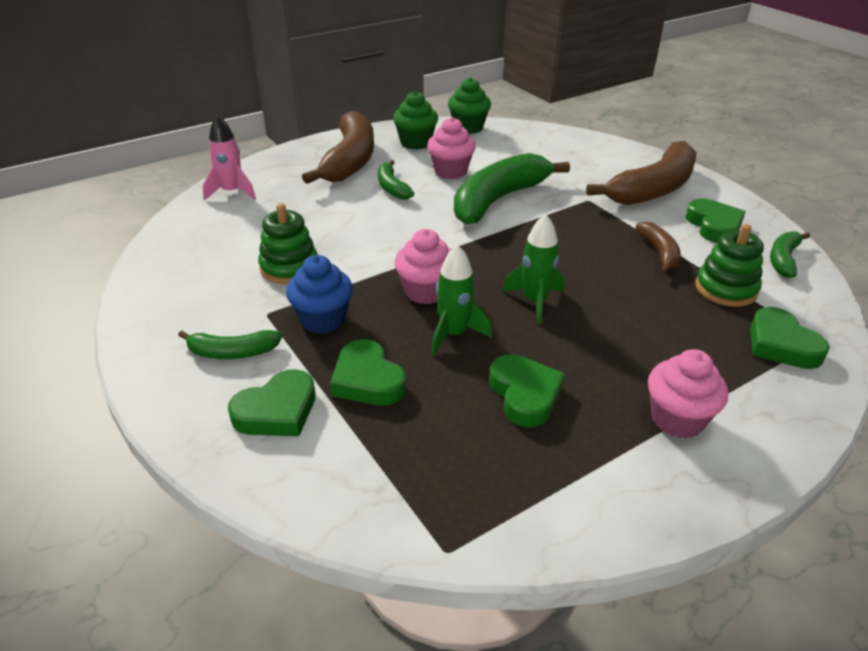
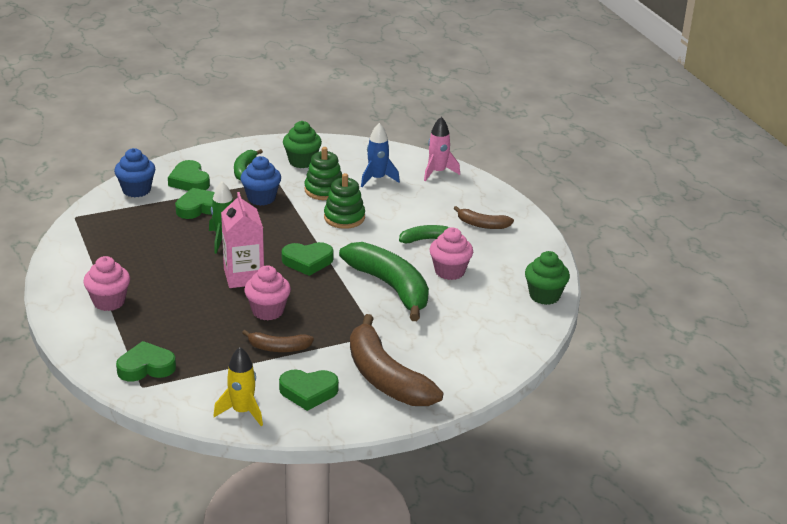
camera: 100 degrees right, 5 degrees down
brown banana [302,111,374,184] -> brown banana [454,206,514,229], size x0.49
green cupcake [393,91,438,149] -> green cupcake moved to [283,121,322,168]
pink cupcake [394,229,451,304] -> pink cupcake moved to [244,265,291,320]
green heart [489,354,565,428] -> green heart moved to [282,242,334,276]
green rocket [502,214,564,324] -> pink carton [221,192,264,288]
green stacking toy [695,224,764,307] -> green stacking toy moved to [324,173,365,229]
green banana [770,231,810,278] -> yellow rocket [213,347,263,426]
none -> blue cupcake [114,148,156,197]
none -> blue rocket [361,123,400,187]

